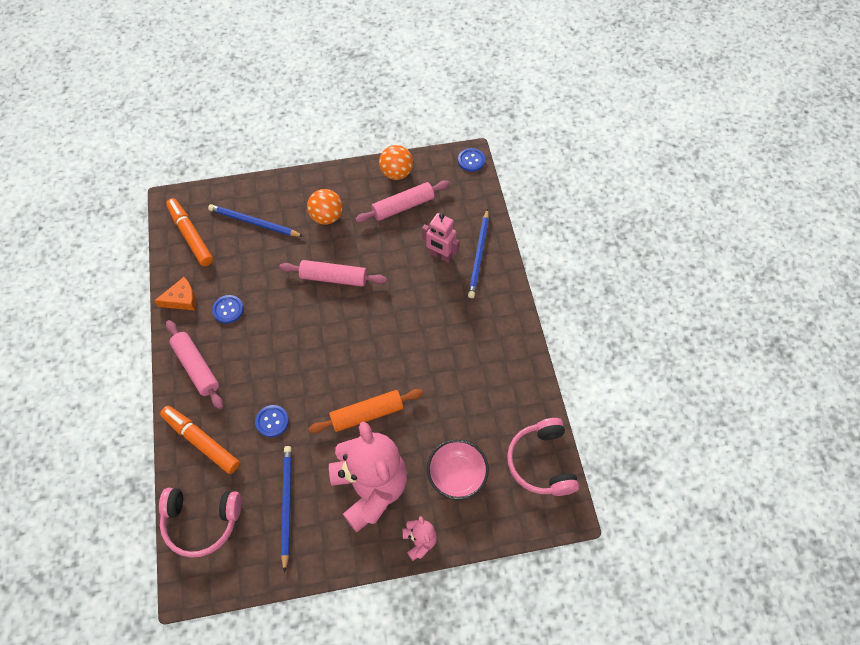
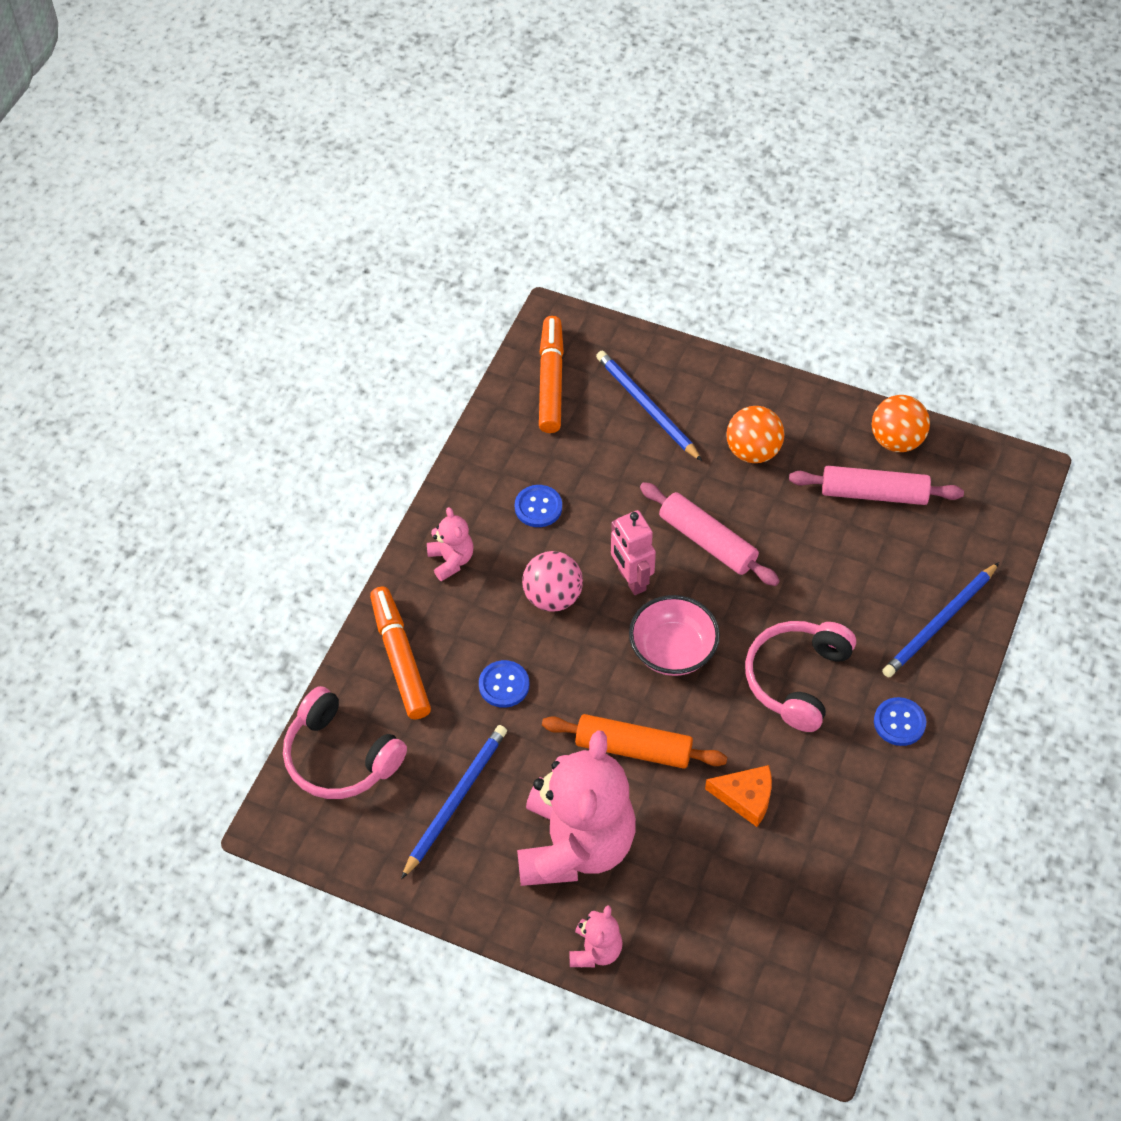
camera: 35 degrees right, 5 degrees down
orange cheese [154,277,196,311] -> orange cheese moved to [705,765,772,827]
pink rolling pin [166,320,223,409] -> pink teddy bear [427,507,474,581]
pink robot [422,213,459,263] -> pink robot moved to [611,510,656,595]
pink bowl [427,439,489,500] -> pink bowl moved to [629,595,720,676]
blue button [458,148,485,172] -> blue button moved to [874,697,926,746]
pink headphones [507,418,579,496] -> pink headphones moved to [745,621,856,732]
none -> pink ball [522,551,583,612]

